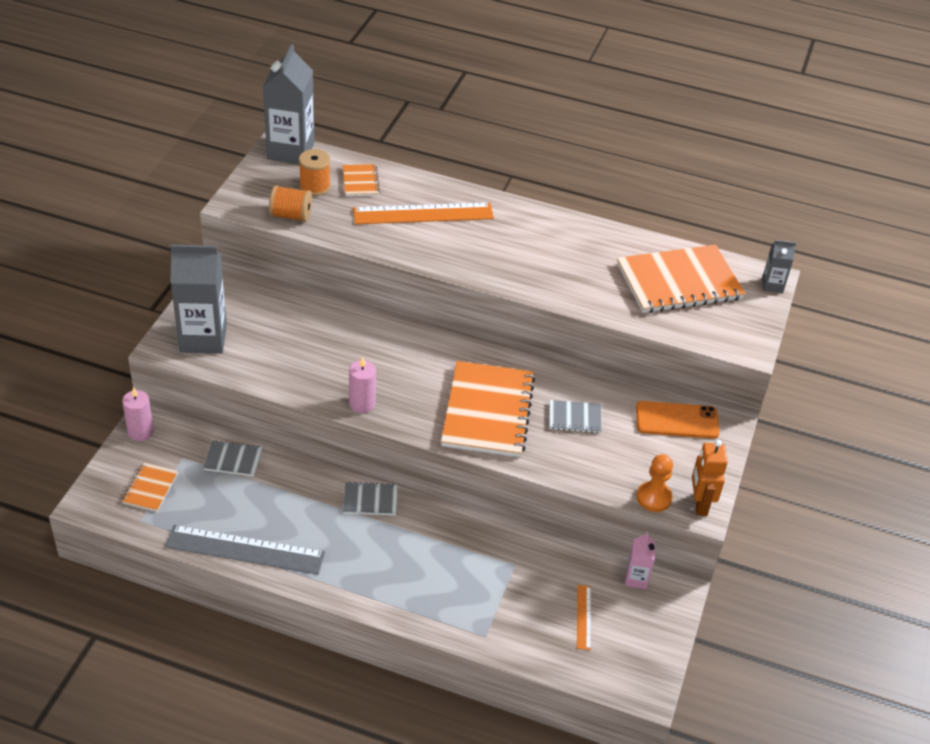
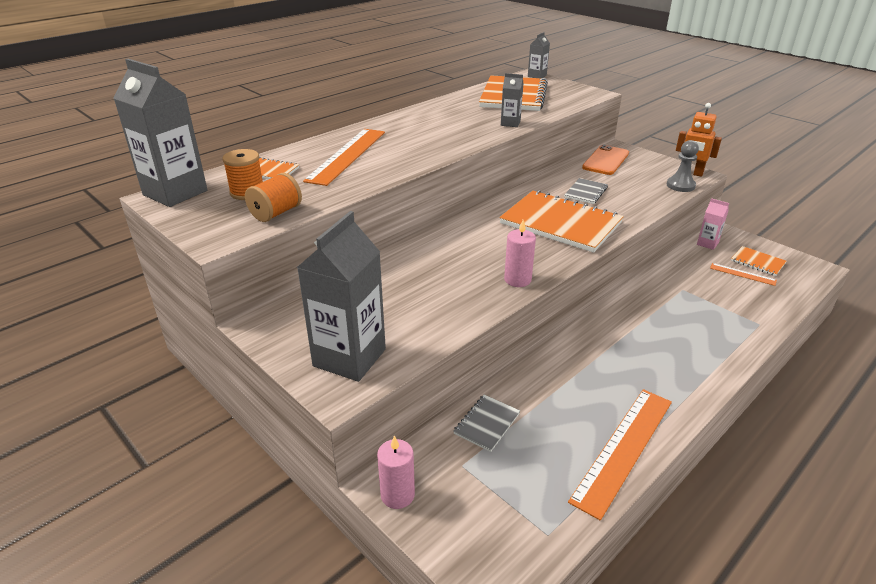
camera: 60 degrees left, 10 degrees down
orange notebook [122,463,178,512] -> orange notebook moved to [731,246,787,276]
grey ruler [165,525,325,575] -> orange ruler [568,389,672,521]
grey notebook [343,482,398,515] -> none
orange pawn [637,454,673,512] -> grey pawn [667,140,699,192]
none -> grey carton [501,73,523,127]

